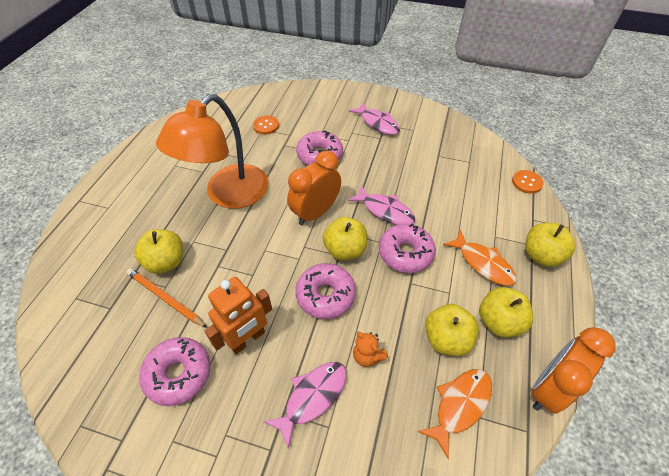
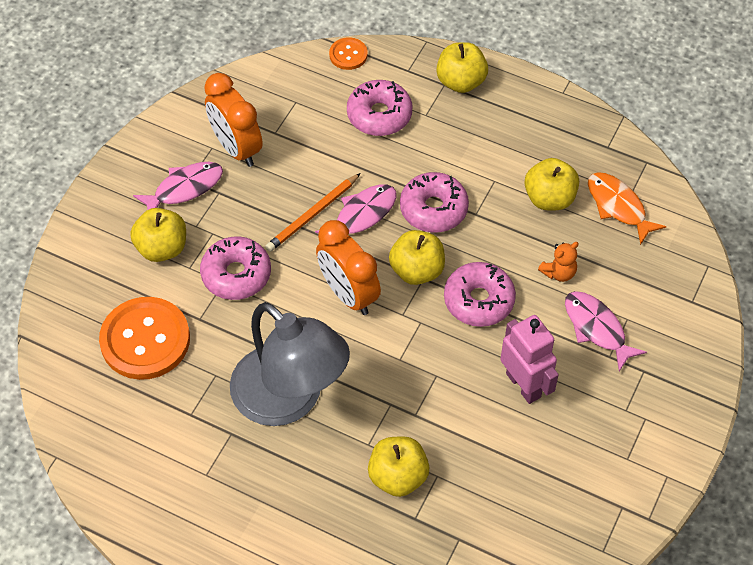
camera: 80 degrees left, 5 degrees up
orange pencil [127,268,207,328] -> orange pencil moved to [265,173,361,252]
pink donut [139,337,211,406] -> pink donut moved to [347,80,413,136]
orange lamp [156,94,269,209] -> grey lamp [230,302,350,426]
orange robot [205,277,272,354] -> pink robot [500,315,559,404]
orange button [253,115,279,135] -> orange button [99,297,190,380], size x2.05
orange fish [443,230,517,286] -> none
yellow apple [479,287,533,337] -> yellow apple moved to [130,208,186,262]
orange clock [531,327,616,414] -> orange clock moved to [204,73,263,167]

